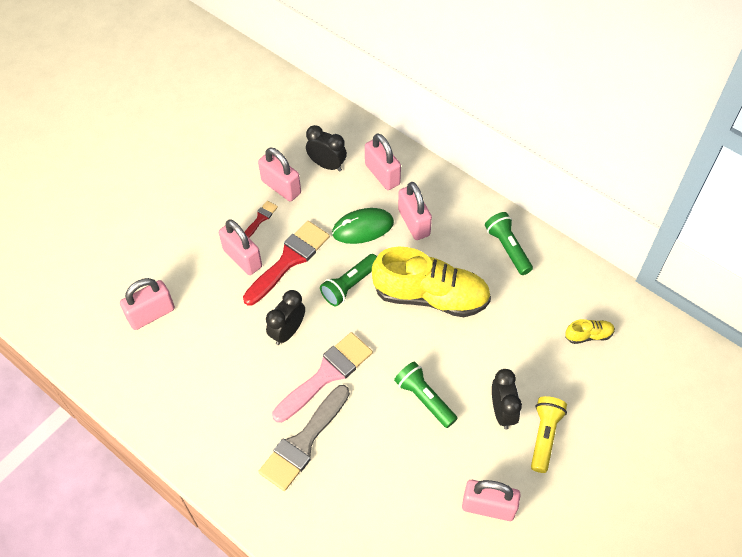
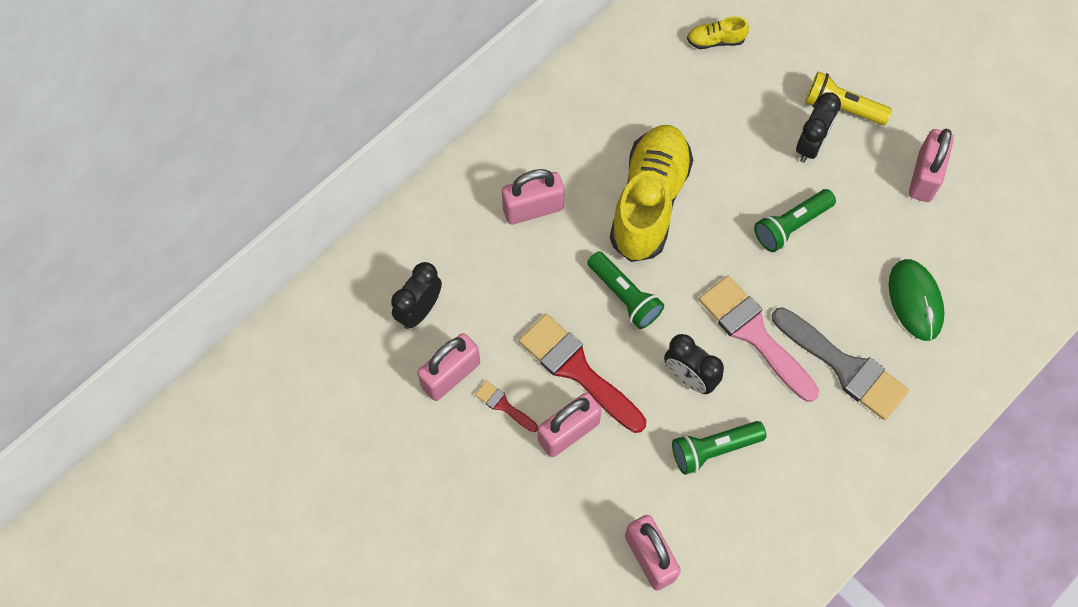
camera: 85 degrees left, 10 degrees up
green mouse [332,208,394,244] -> green mouse moved to [889,259,944,341]
pink padlock [365,133,401,190] -> none
green flashlight [485,212,533,275] -> green flashlight moved to [672,421,766,475]
black clock [492,369,522,429] -> black clock turned 120 degrees clockwise [796,92,841,163]
yellow shoe [565,319,615,344] -> yellow shoe turned 90 degrees counterclockwise [687,16,749,49]

